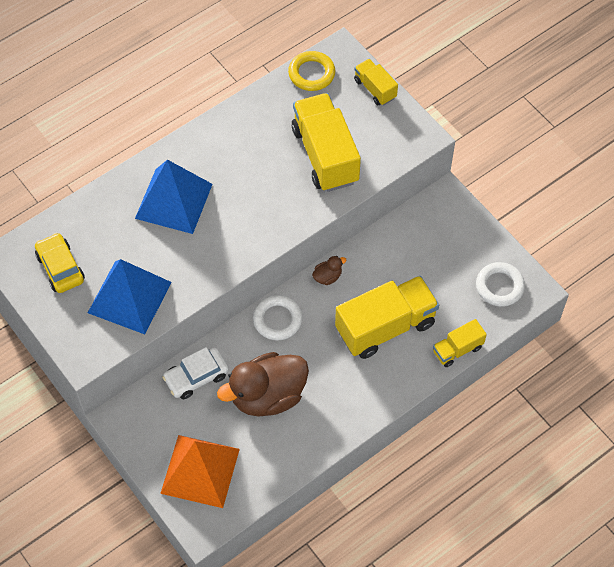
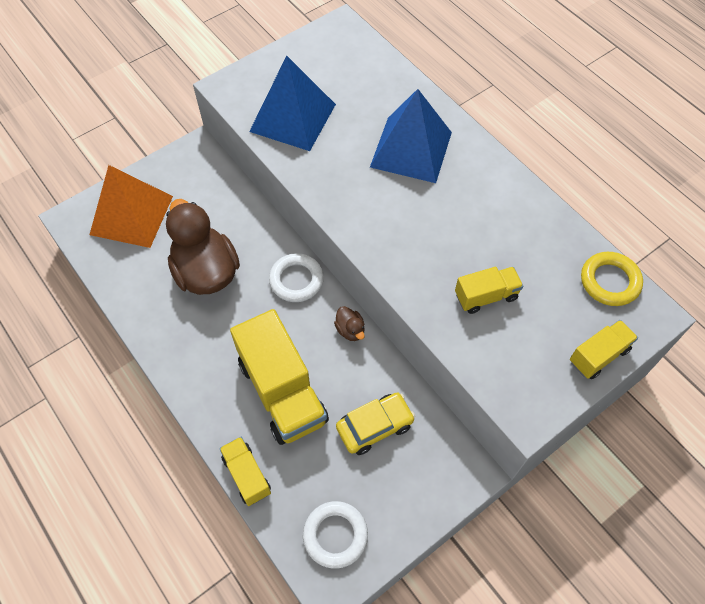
camera: 90 degrees right, 0 degrees up
yellow car [35,233,85,293] -> yellow car moved to [336,392,415,455]
white car [162,347,228,399] -> none
yellow truck [292,93,361,192] -> yellow truck [455,267,523,314], size x0.51

